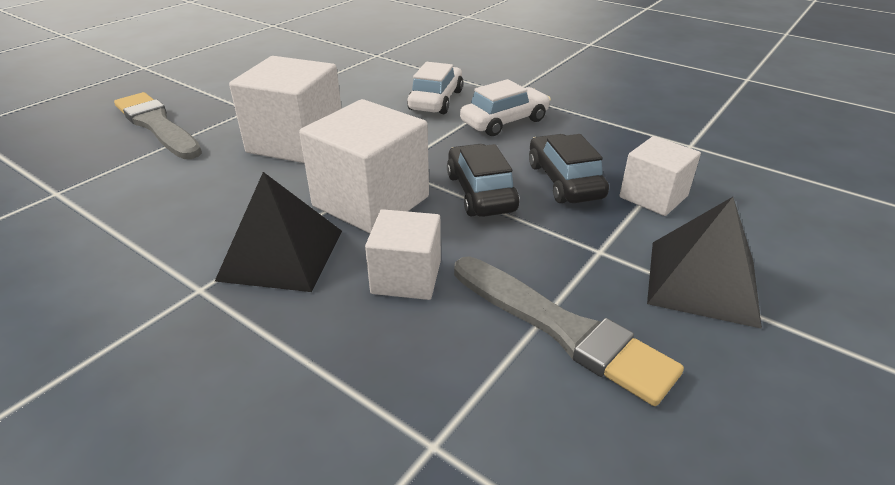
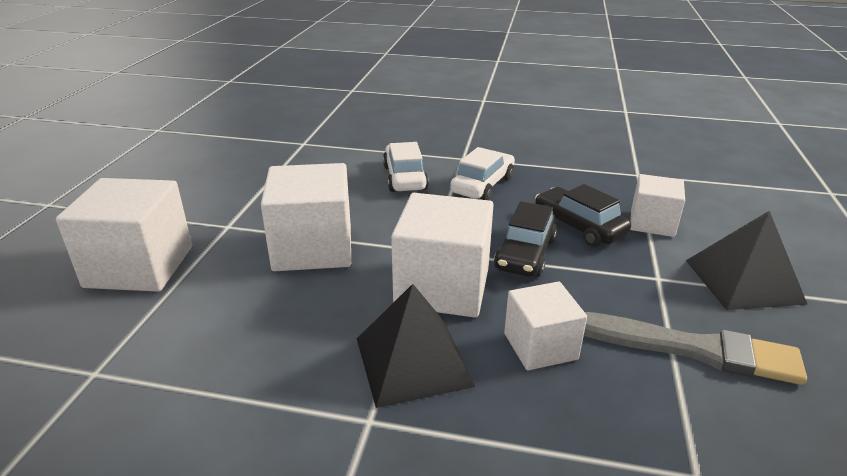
camera: 25 degrees left, 5 degrees down
grey brush [114,92,202,159] -> white cube [56,178,192,292]
black car [447,144,519,217] -> black car turned 120 degrees counterclockwise [494,201,557,277]

